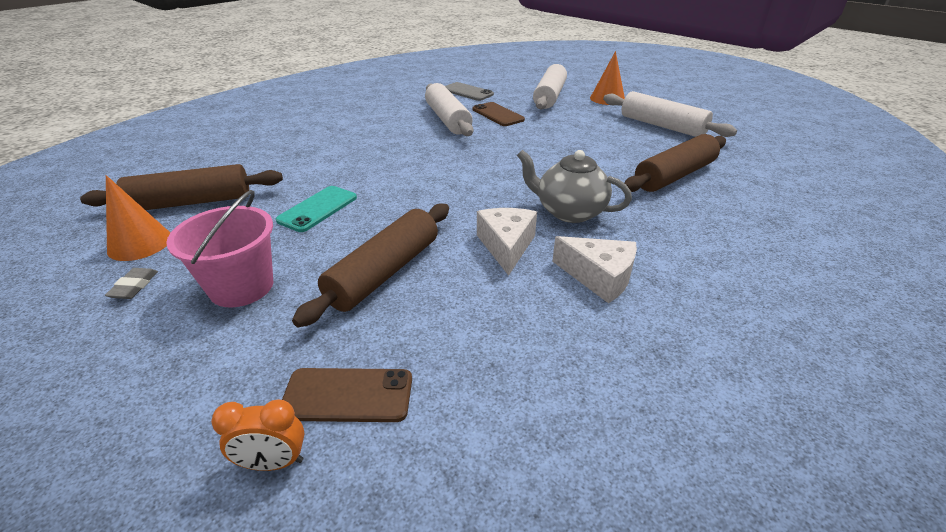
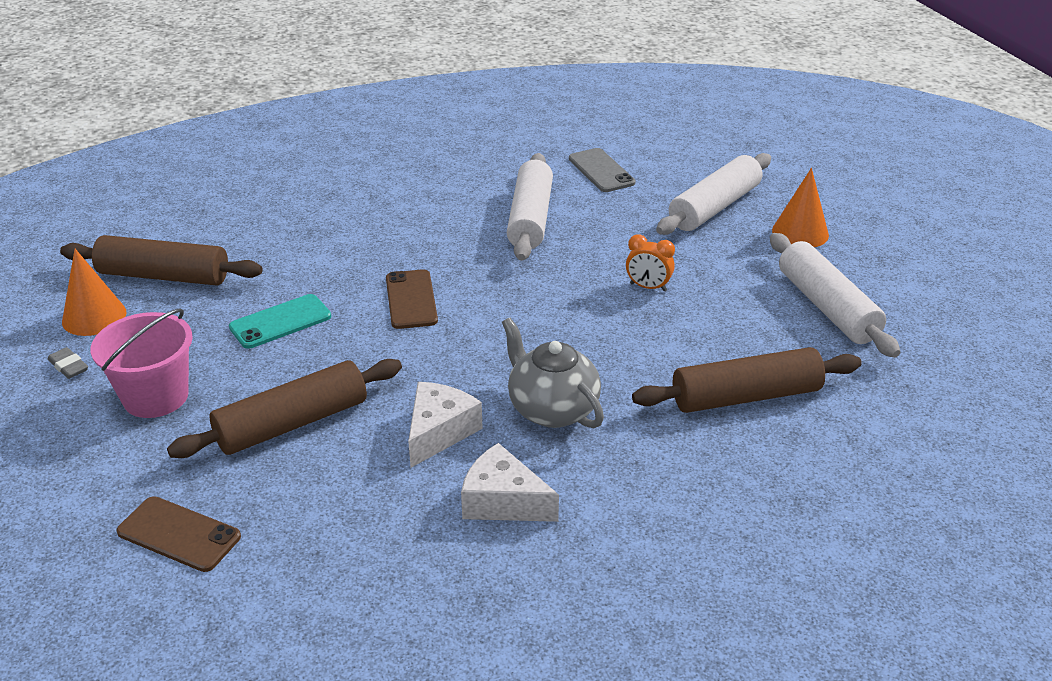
camera: 25 degrees right, 0 degrees up
grey eraser [105,268,158,299] -> grey eraser turned 75 degrees counterclockwise [48,347,88,379]
orange clock [211,399,305,471] -> orange clock moved to [626,234,675,291]
brown phone [472,102,525,126] -> brown phone moved to [386,269,438,329]
white cheese [552,236,637,303] -> white cheese turned 150 degrees clockwise [461,443,559,522]

